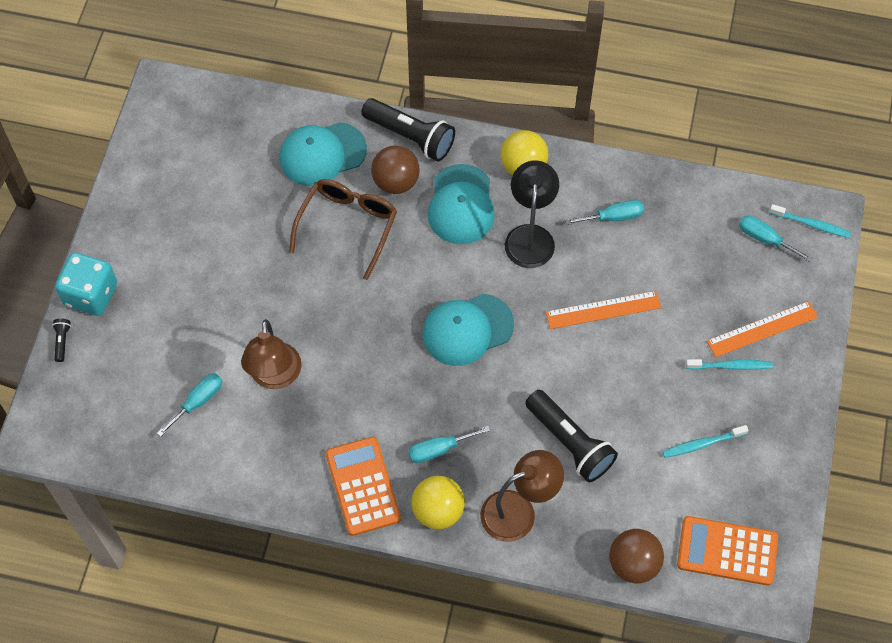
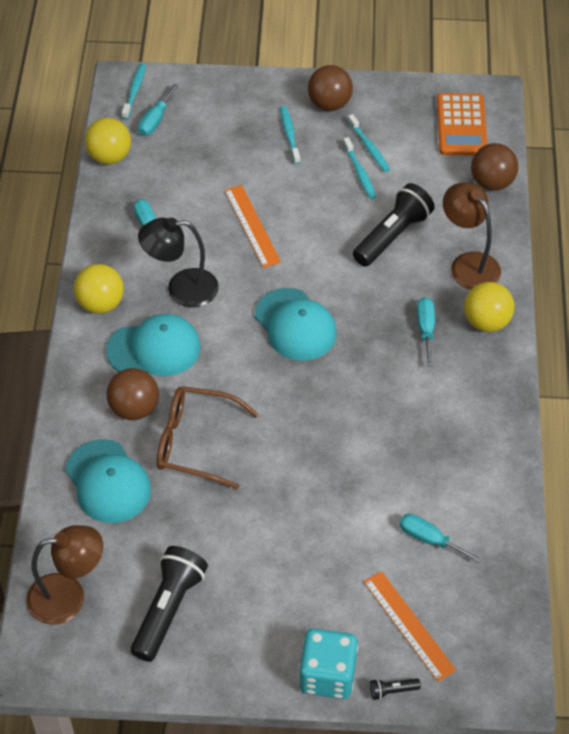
camera: 100 degrees left, 10 degrees down
brown lamp [241,319,302,389] -> brown lamp moved to [26,525,103,625]
orange calculator [326,437,401,536] -> none
black flashlight [361,98,455,162] -> black flashlight moved to [131,546,208,662]
turquoise screwdriver [408,426,491,463] -> turquoise screwdriver turned 150 degrees counterclockwise [417,297,435,366]
orange ruler [707,301,818,357] -> orange ruler moved to [364,571,456,682]
none -> yellow ball [85,118,131,164]
none -> brown ball [308,65,353,111]
none -> turquoise toothbrush [343,137,376,199]

